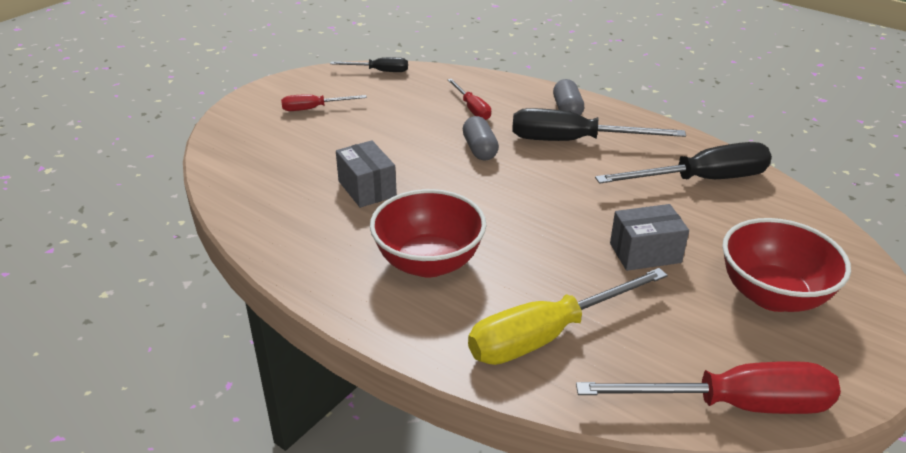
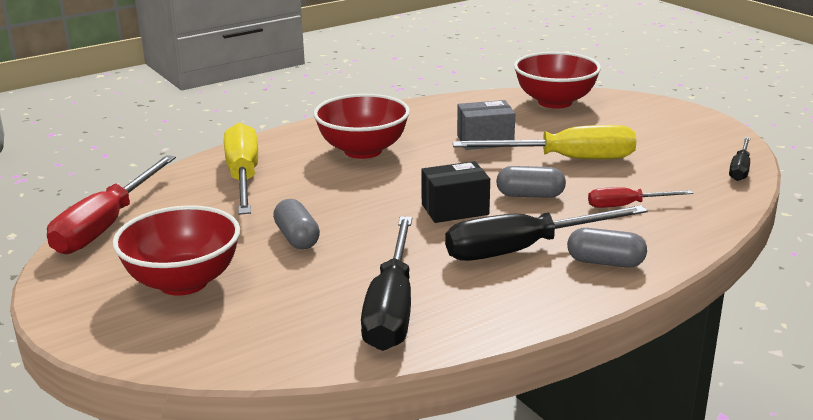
camera: 110 degrees right, 10 degrees down
red screwdriver [281,94,367,111] -> none
black screwdriver [512,108,686,141] -> black screwdriver turned 135 degrees counterclockwise [445,205,648,261]
grey box [610,204,689,271] -> grey capsule [273,199,320,249]
none -> black box [421,161,490,223]
none -> yellow screwdriver [453,125,637,159]
none -> red bowl [514,52,601,109]

